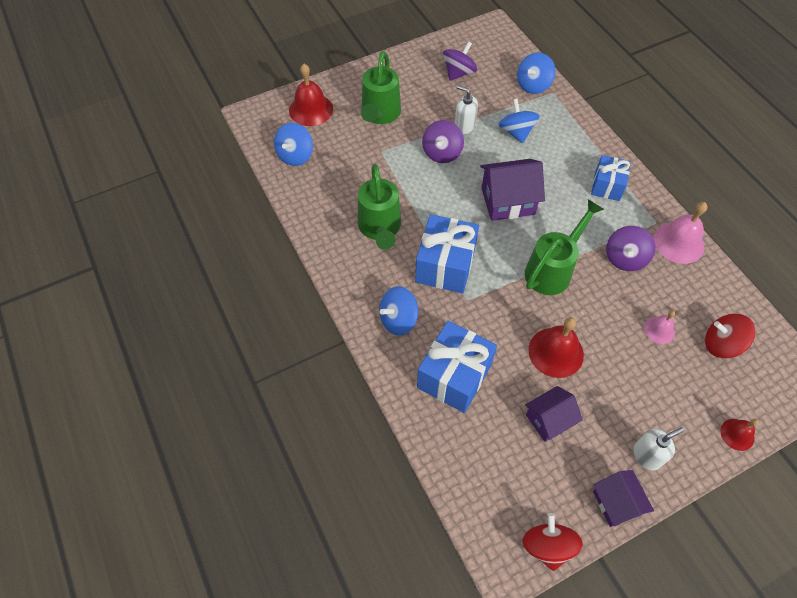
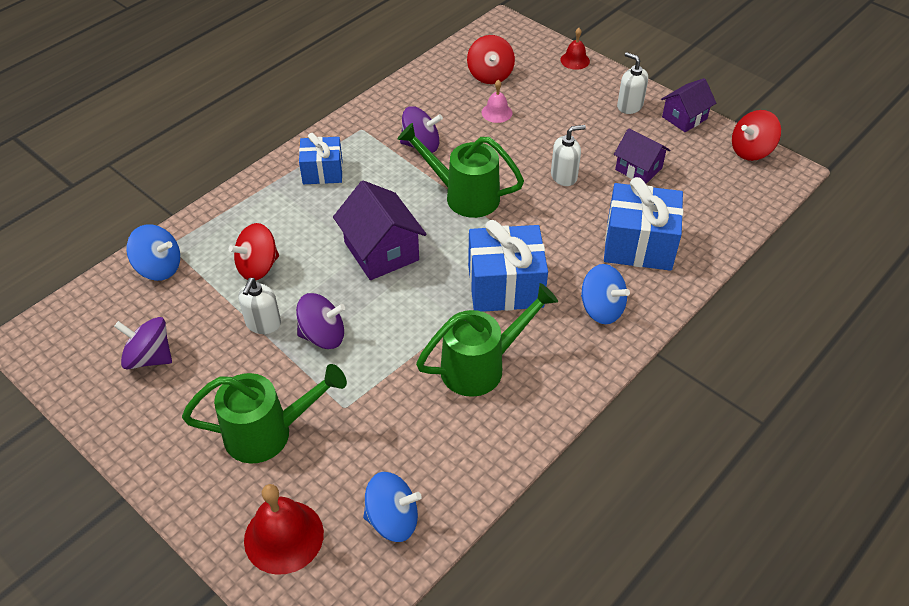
camera: 110 degrees left, 10 degrees down
blue spinning top [498,99,540,143] -> red spinning top [229,223,279,281]
red bell [528,317,584,378] -> white soap dispenser [551,125,586,186]
pink bell [654,202,708,264] -> none

